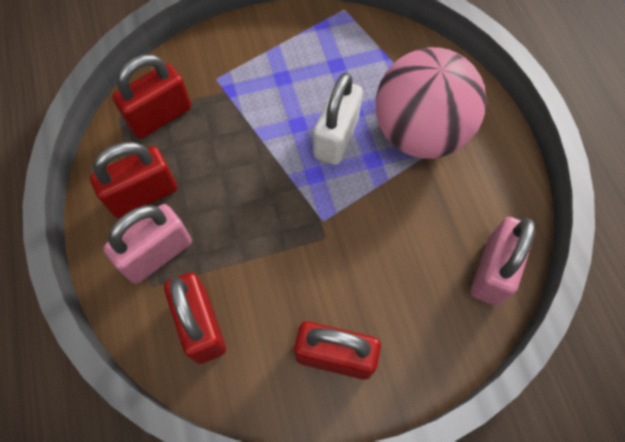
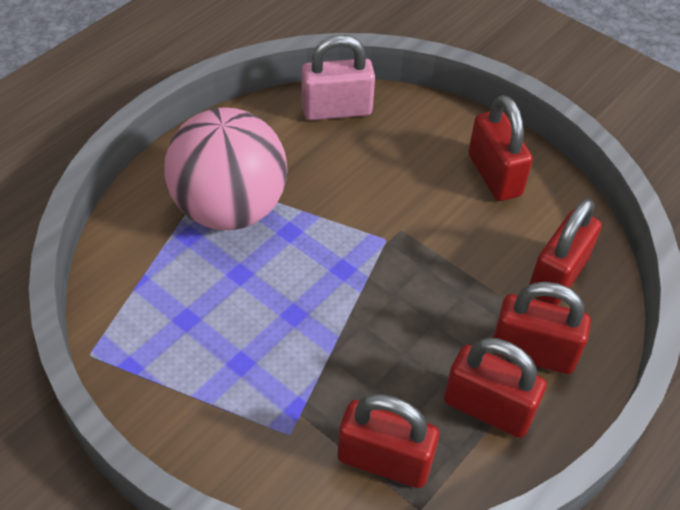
camera: 125 degrees left, 15 degrees down
pink padlock [103,204,192,284] -> red padlock [493,282,591,374]
white padlock [313,73,363,165] -> none

